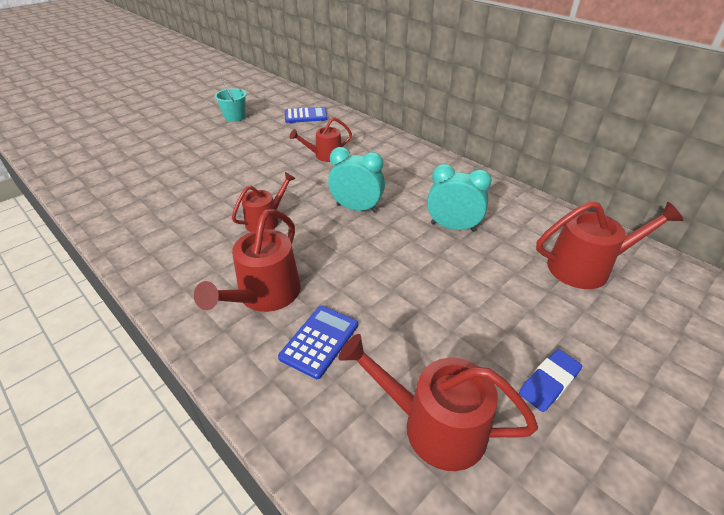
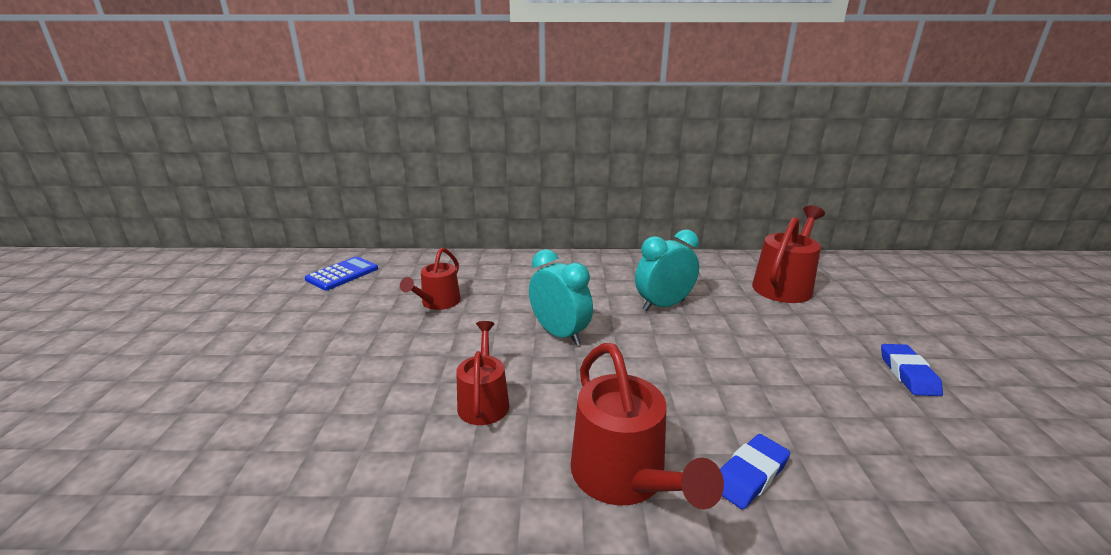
camera: 45 degrees left, 15 degrees down
turquoise bucket [214,78,247,122] -> none
blue calculator [278,306,358,379] -> blue eraser [720,434,790,509]
turquoise clock [328,147,385,213] -> turquoise clock turned 75 degrees clockwise [529,249,593,345]
red watering can [338,334,538,471] -> none

